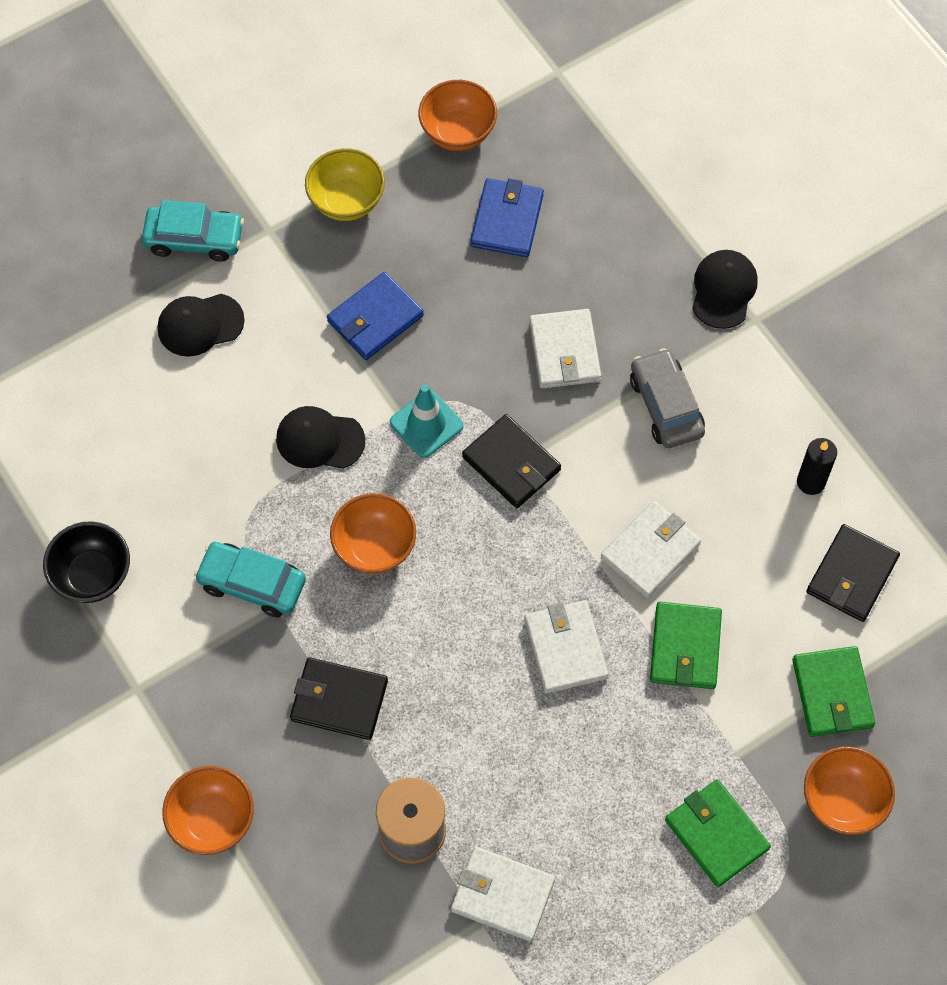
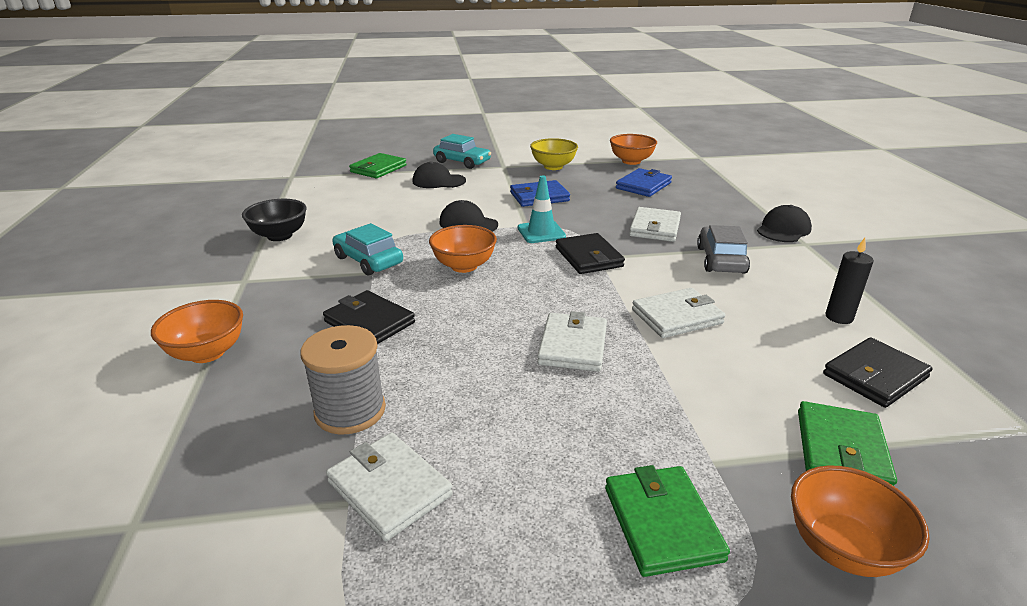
camera: 25 degrees right, 35 degrees down
green wallet [650,602,722,689] -> green wallet moved to [349,153,407,178]

